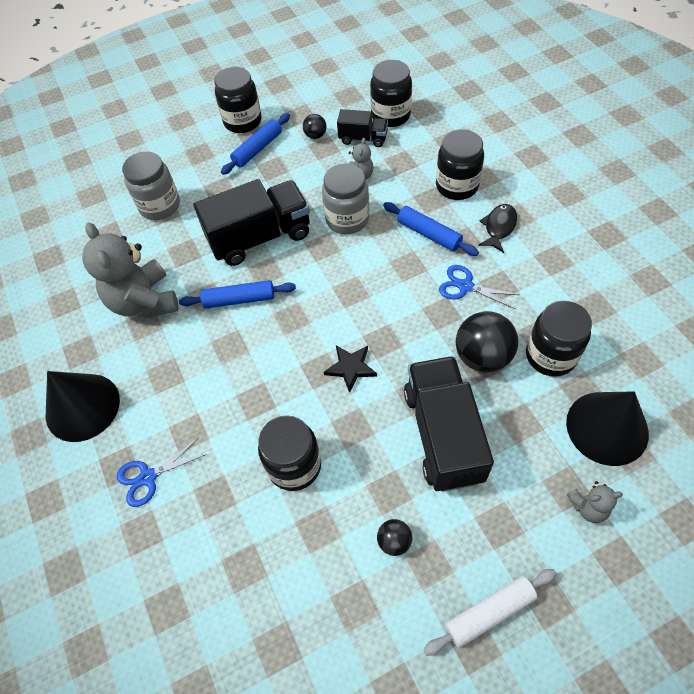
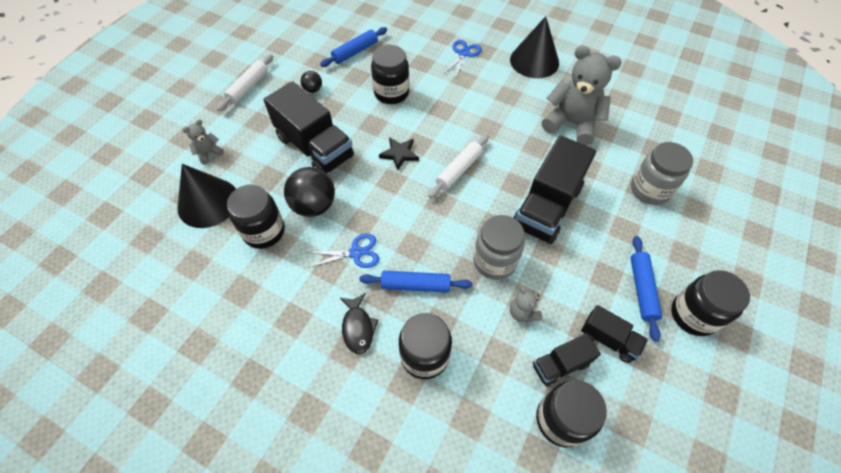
camera: 140 degrees right, 0 degrees up
blue rolling pin [179,280,296,309] -> blue rolling pin moved to [320,27,387,67]
black ball [303,114,326,139] -> black truck [581,305,648,363]
none -> white rolling pin [428,135,489,198]

